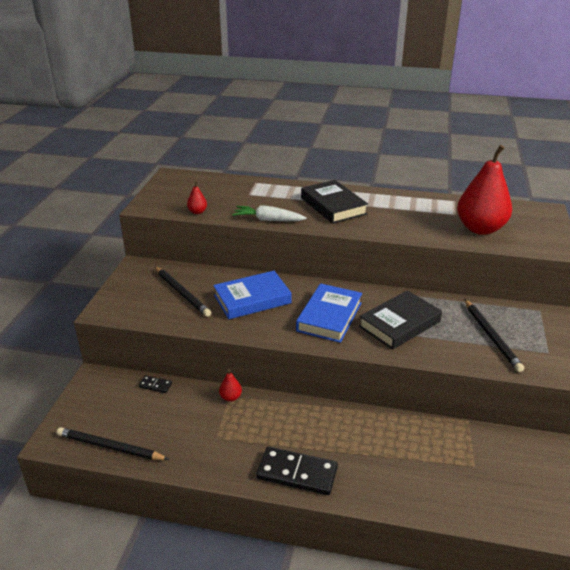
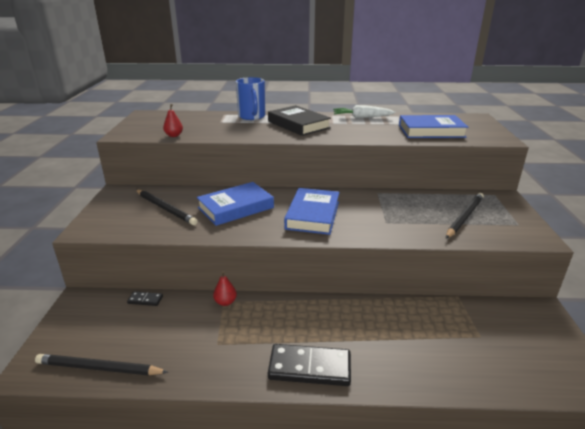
camera: 10 degrees left, 5 degrees down
white carrot [232,205,307,221] -> white carrot moved to [333,105,395,118]
black book [359,290,442,350] -> none
red pear [457,145,512,235] -> blue book [399,115,468,138]
black pencil [464,299,524,372] -> black pencil turned 120 degrees counterclockwise [446,193,484,238]
none -> blue mug [236,77,265,120]

